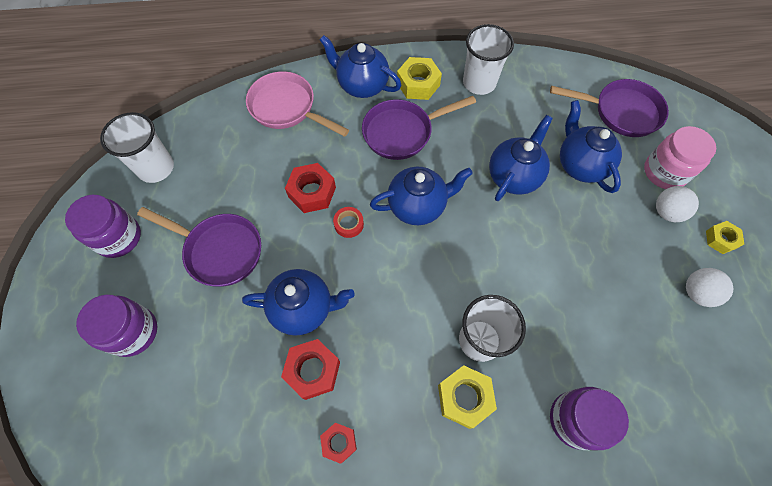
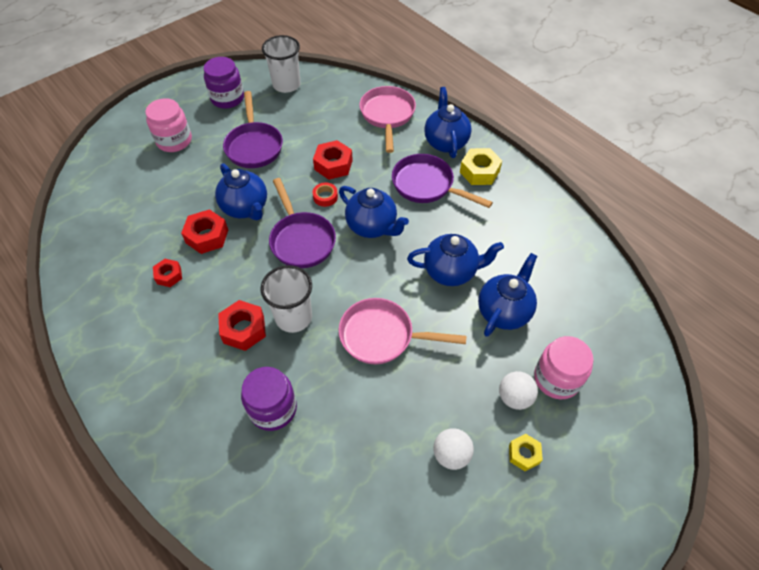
camera: 55 degrees right, 10 degrees down
purple jar [76,294,157,357] -> pink jar [145,98,192,152]
yellow nut [438,365,497,429] -> red nut [218,300,266,351]
white cup [463,24,514,95] -> none
purple pan [550,79,669,137] -> purple pan moved to [269,178,336,268]
none -> pink pan [339,298,467,364]

